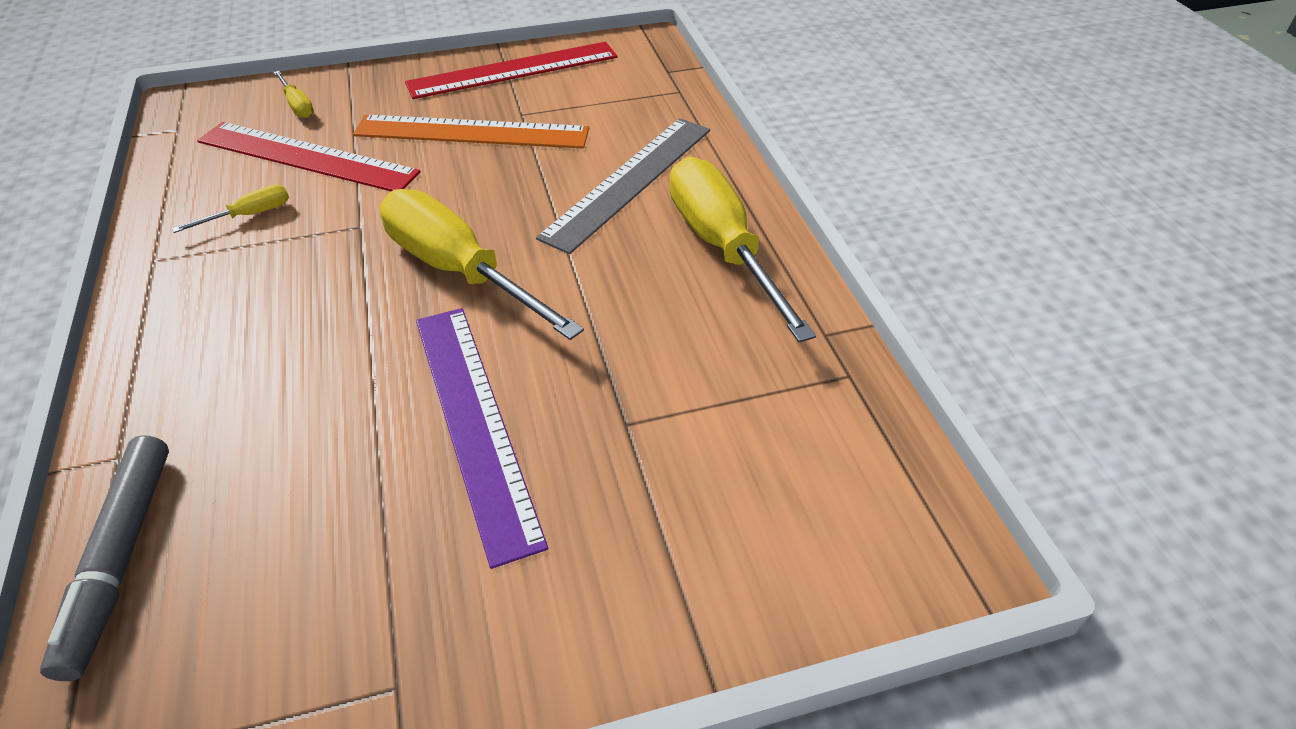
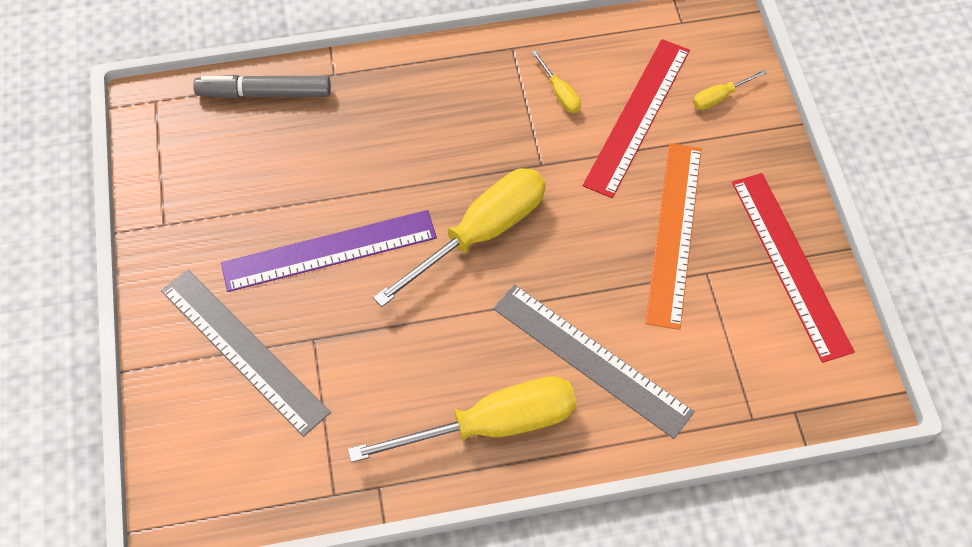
camera: 95 degrees right, 15 degrees up
none -> grey ruler [161,269,331,437]

